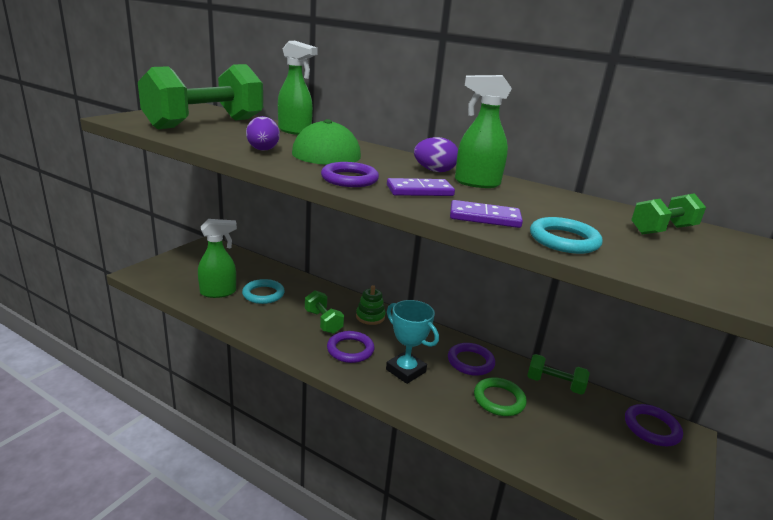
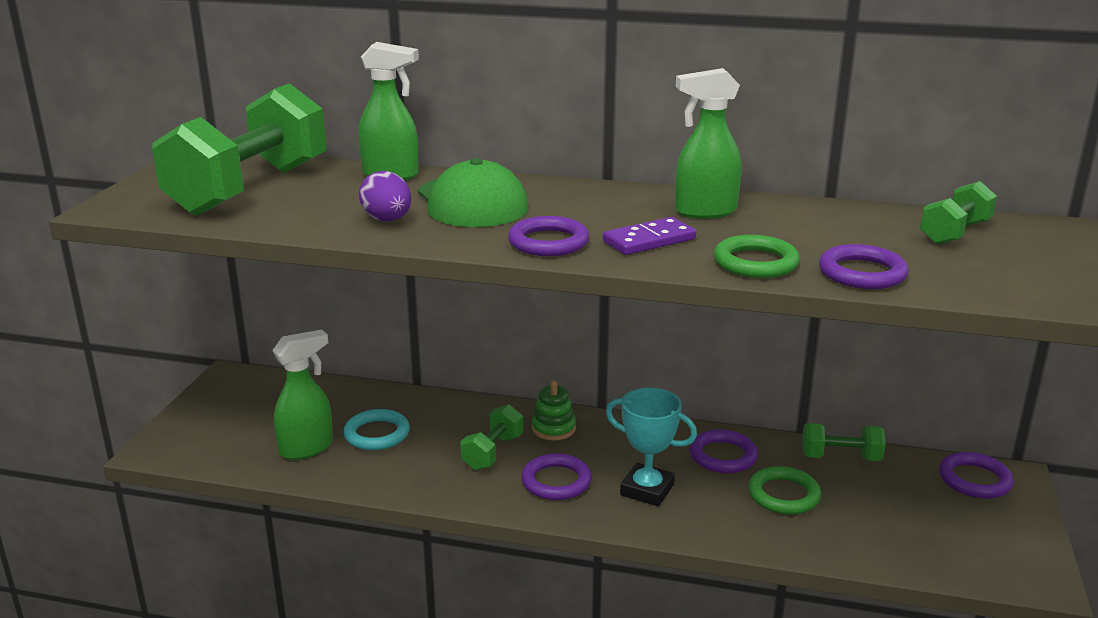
camera: 15 degrees left, 0 degrees up
green dumbbell [305,290,344,334] -> green dumbbell turned 75 degrees clockwise [460,404,523,470]
purple egg [414,137,458,172] -> none
purple domino [450,200,523,228] -> green ring [714,235,800,278]
turquoise ring [530,217,603,254] -> purple ring [819,244,909,289]

